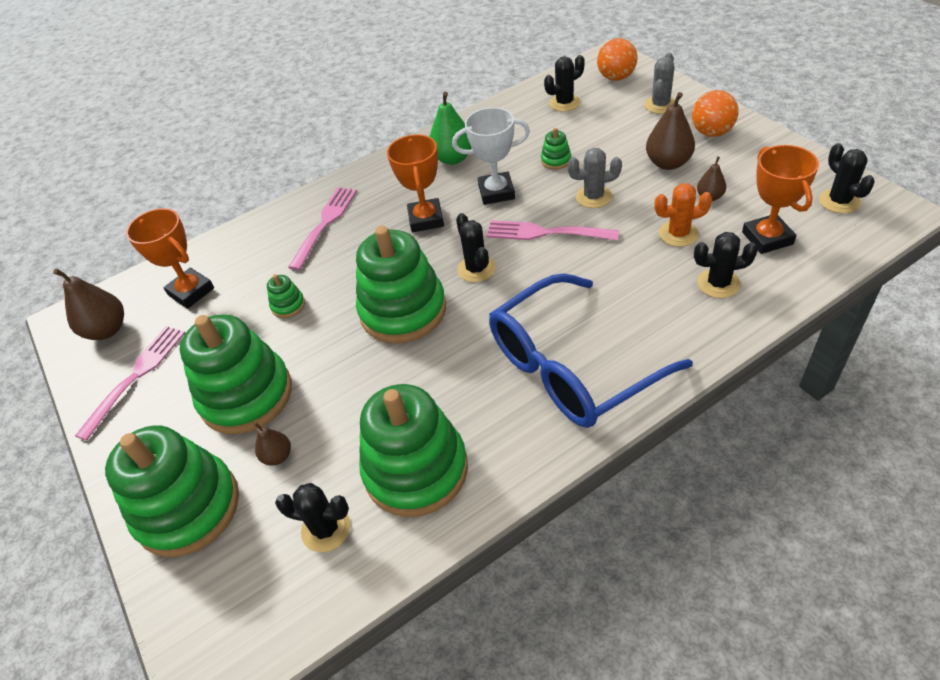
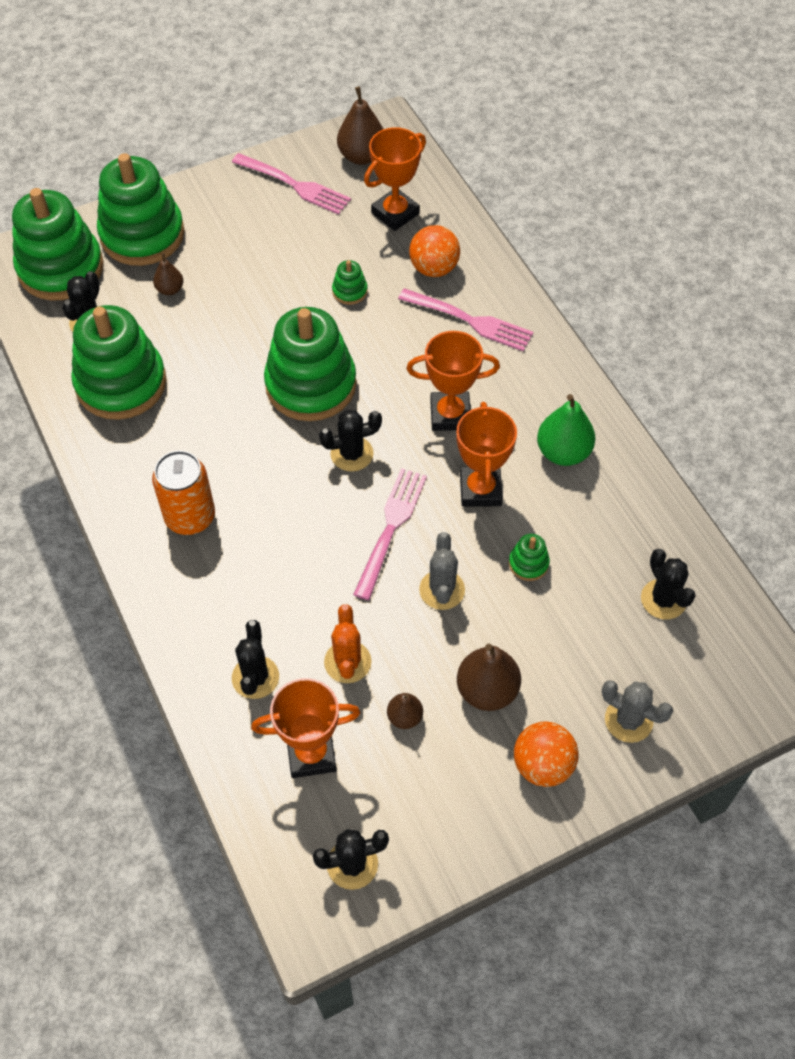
camera: 90 degrees right, 10 degrees up
green stacking toy [179,314,292,434] -> green stacking toy moved to [12,188,104,301]
white trophy [452,107,530,205] -> orange trophy [456,402,517,507]
blue glasses [489,273,693,428] -> orange can [152,450,215,535]
orange ball [597,38,637,81] -> orange ball moved to [409,225,460,277]

